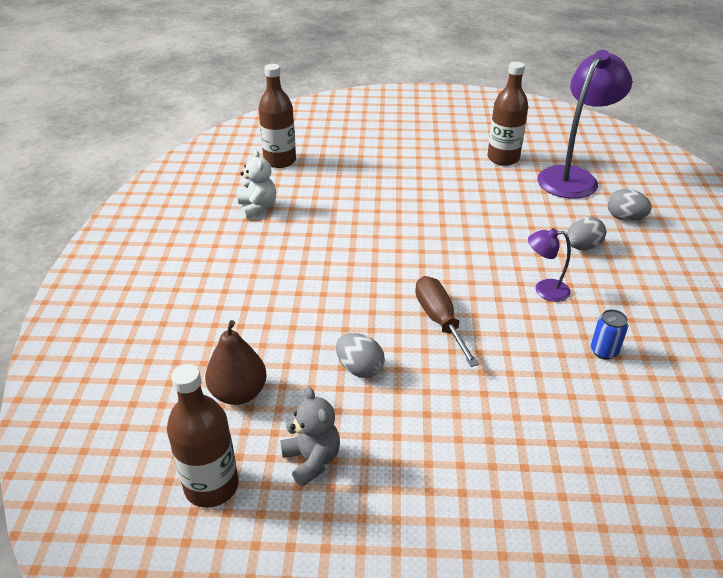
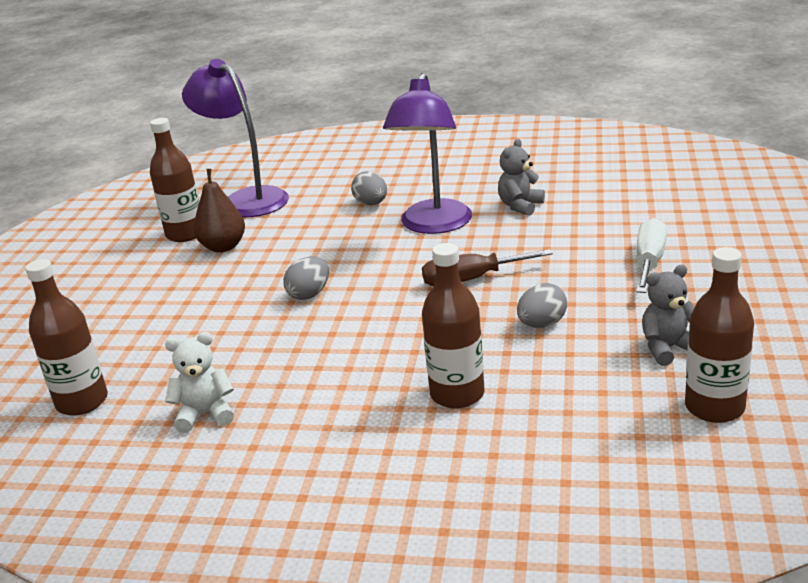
camera: 80 degrees left, 10 degrees down
brown pear [205,320,267,405] -> brown pear moved to [194,169,245,252]
purple lamp [528,228,571,302] -> purple lamp [383,73,472,234], size x2.10
blue can [591,309,628,360] -> grey teddy bear [498,139,545,216]
grey egg [607,189,652,221] -> grey egg moved to [283,257,329,300]
none -> brown bottle [422,243,485,409]
none -> white screwdriver [636,218,667,293]

